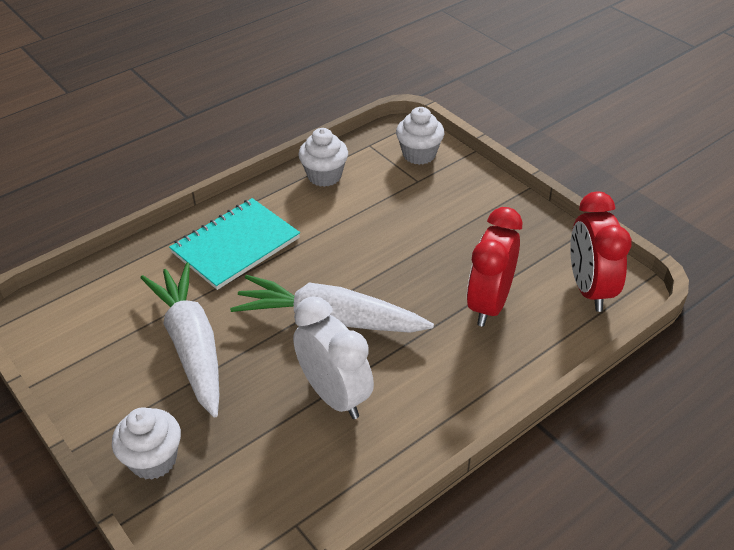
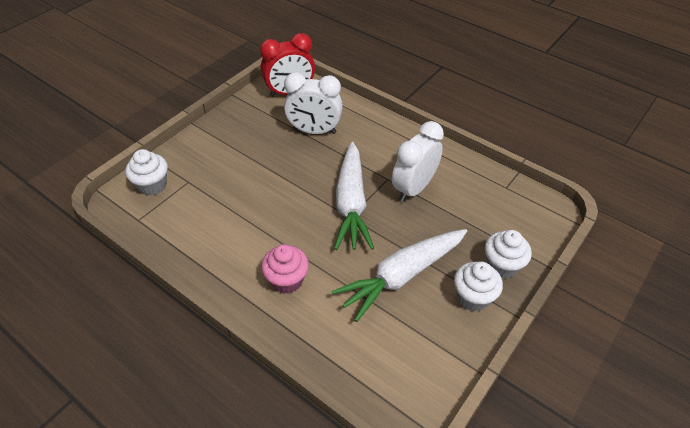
camera: 105 degrees left, 5 degrees up
turquoise notebook [169,198,300,290] -> pink cupcake [261,244,309,294]
white cupcake [299,128,348,187] -> white cupcake moved to [454,262,503,312]
red clock [467,207,522,327] -> white clock [284,72,343,134]

